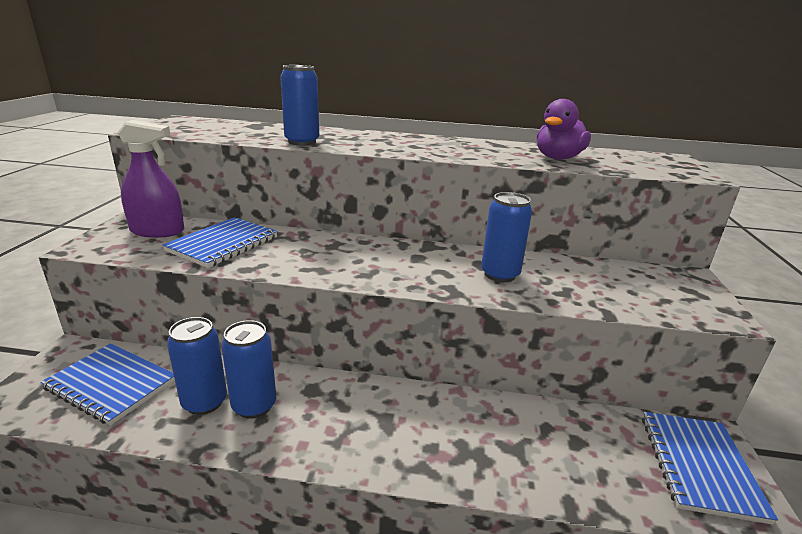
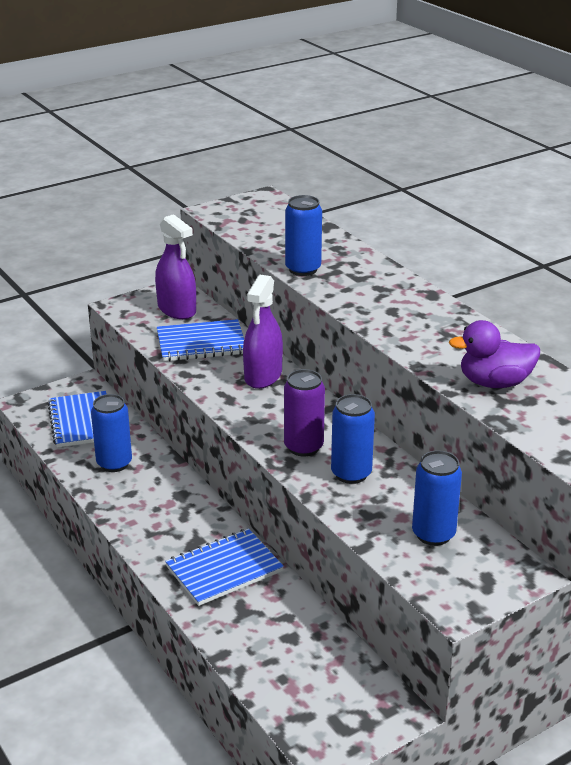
camera: 50 degrees right, 5 degrees up
blue can [221,320,276,419] -> blue can moved to [412,450,462,546]
blue notebook [642,412,778,525] -> blue notebook moved to [165,528,284,606]
none -> purple spray bottle [243,275,283,389]
none -> purple can [284,369,325,457]

